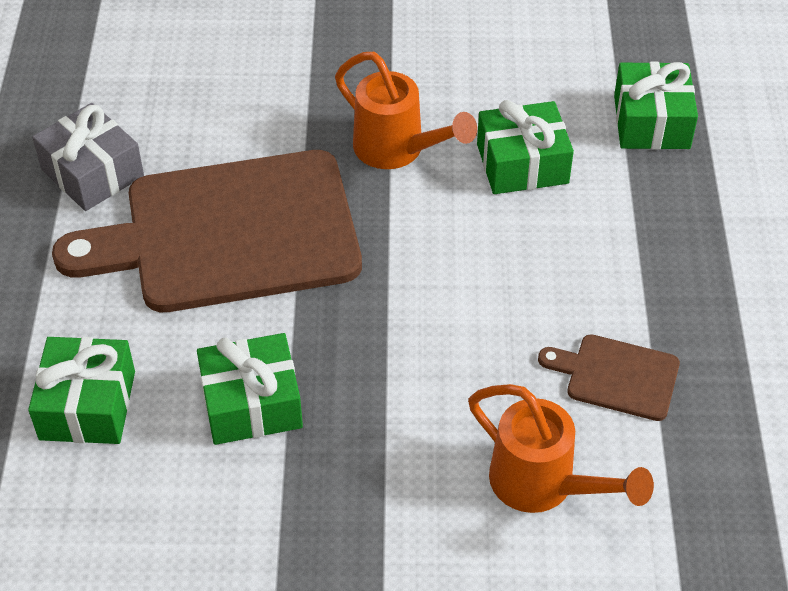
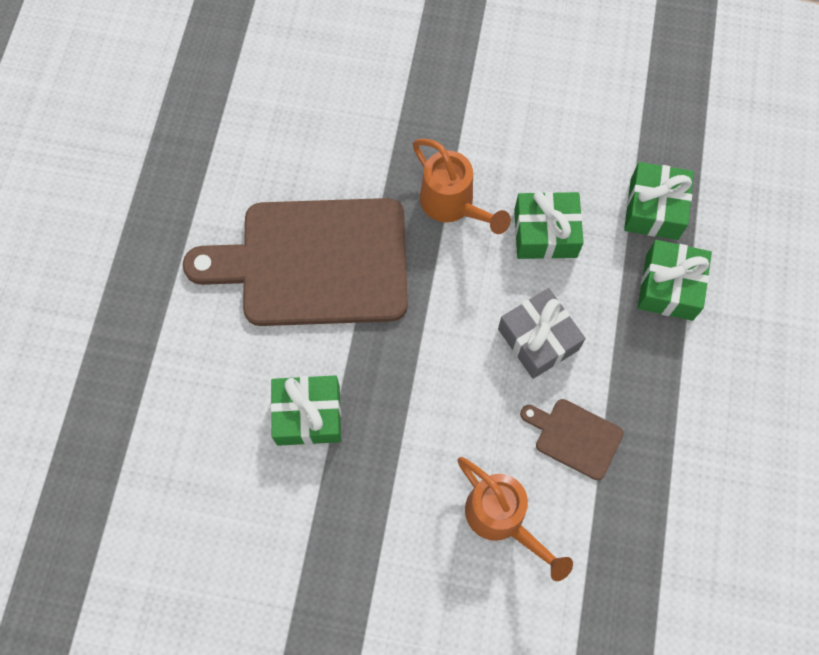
camera: 10 degrees right, 20 degrees up
green gift [28,337,135,444] -> green gift moved to [638,240,712,321]
grey gift [32,103,144,211] -> grey gift moved to [498,288,586,379]

